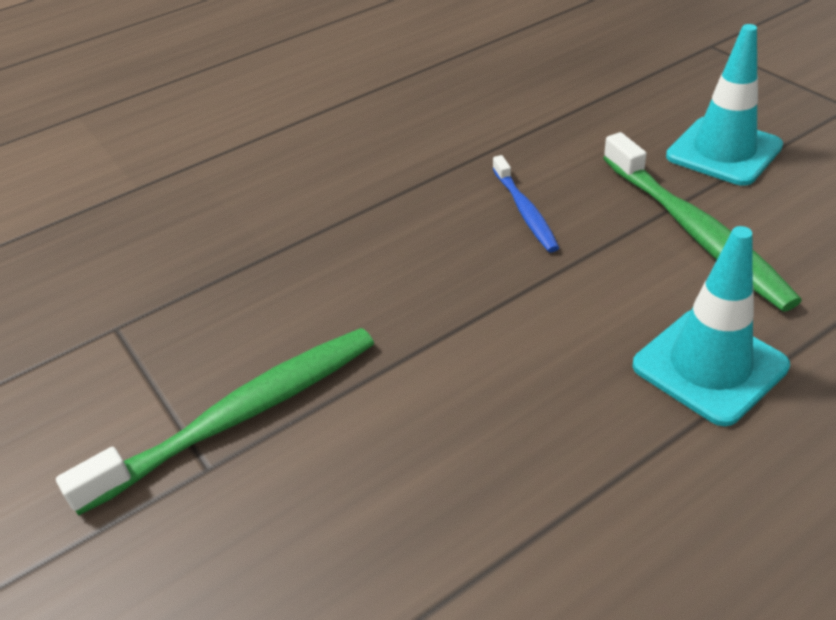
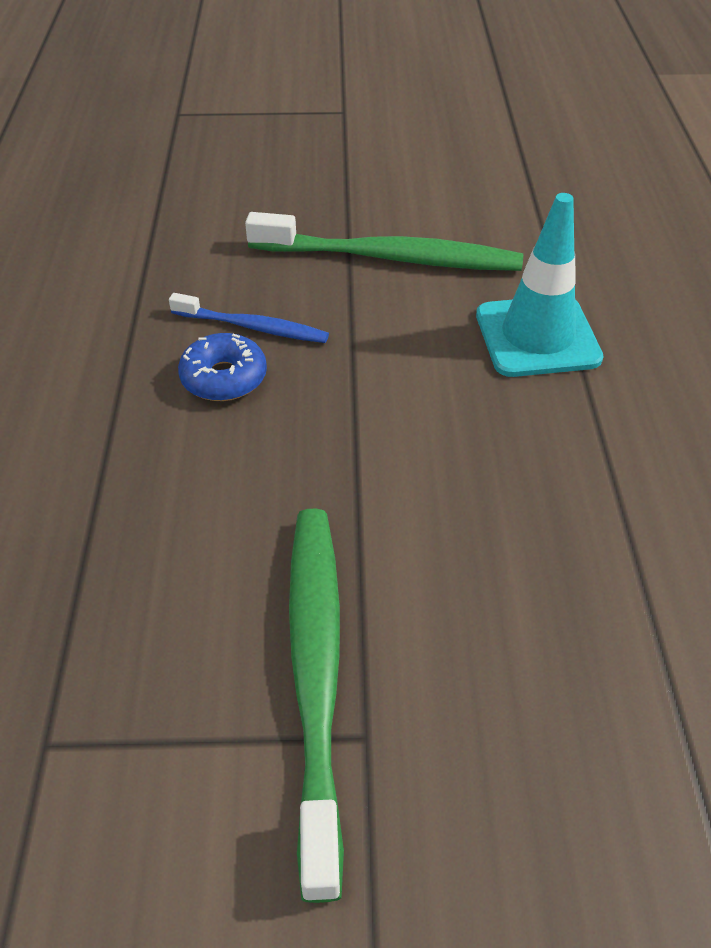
camera: 60 degrees left, 5 degrees up
turquoise traffic cone [666,24,783,186] -> none
none -> blue donut [178,333,267,401]

